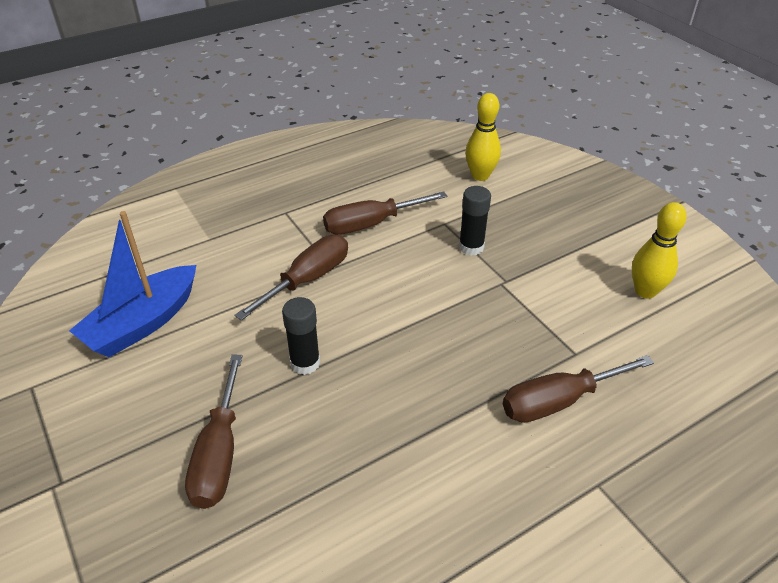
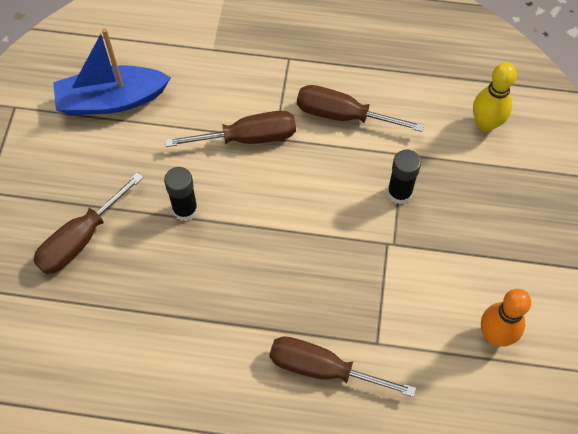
camera: 40 degrees right, 20 degrees up
yellow bowling pin [632,202,687,299] -> orange bowling pin [481,289,531,346]

